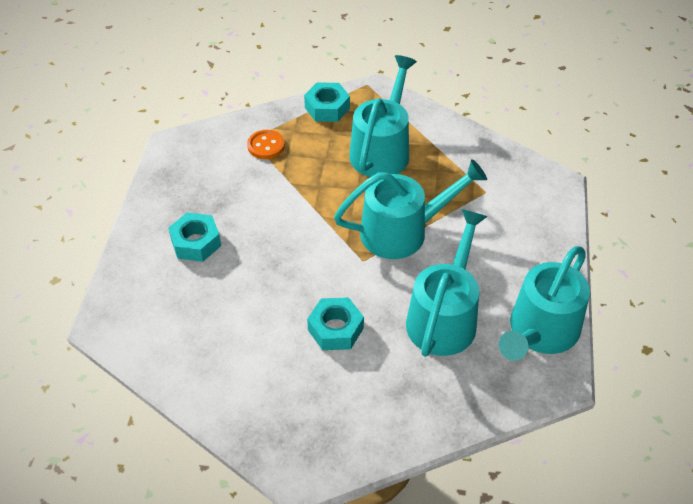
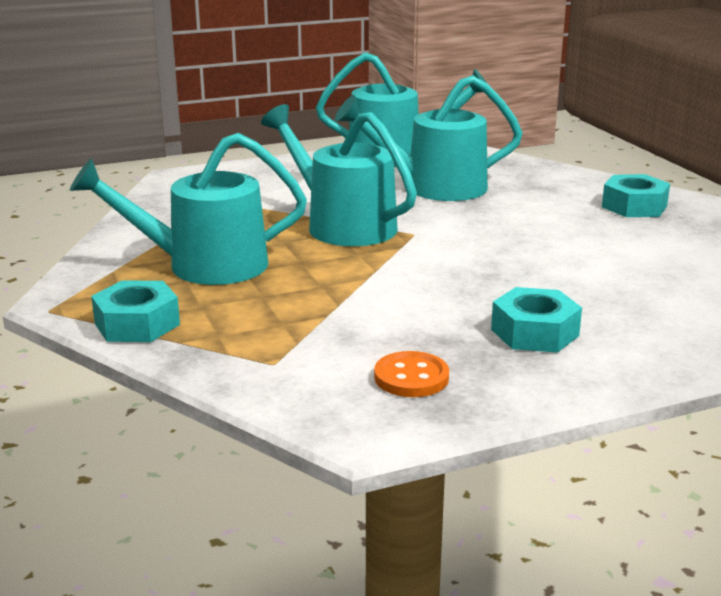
camera: 120 degrees left, 25 degrees down
orange button [247,130,285,159] -> orange button moved to [374,351,449,397]
turquoise nut [307,298,364,350] -> turquoise nut moved to [602,174,670,217]

